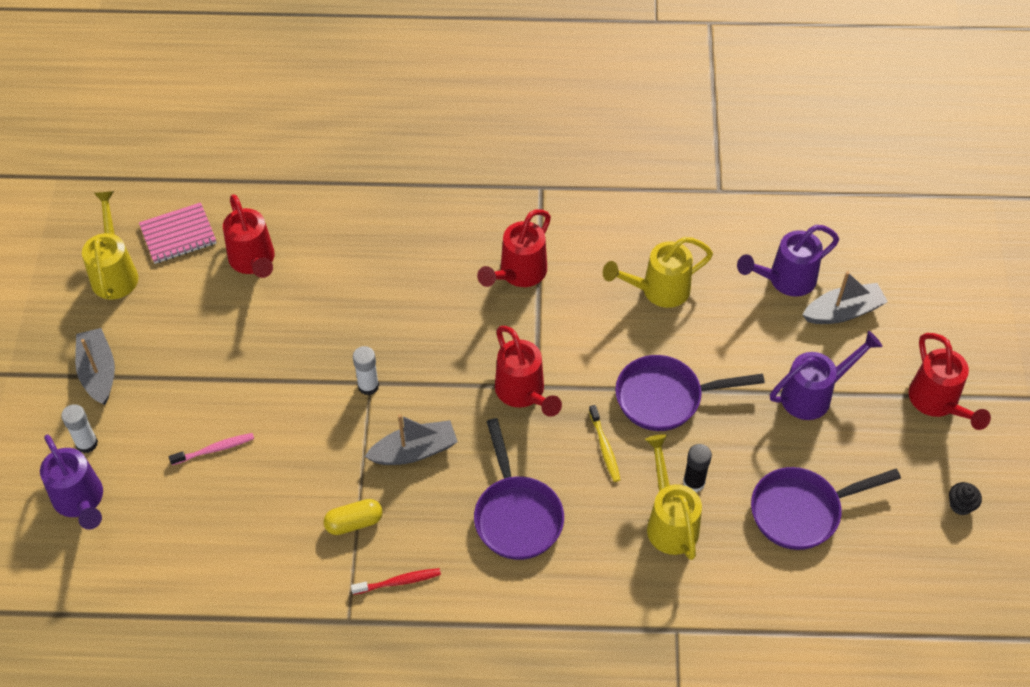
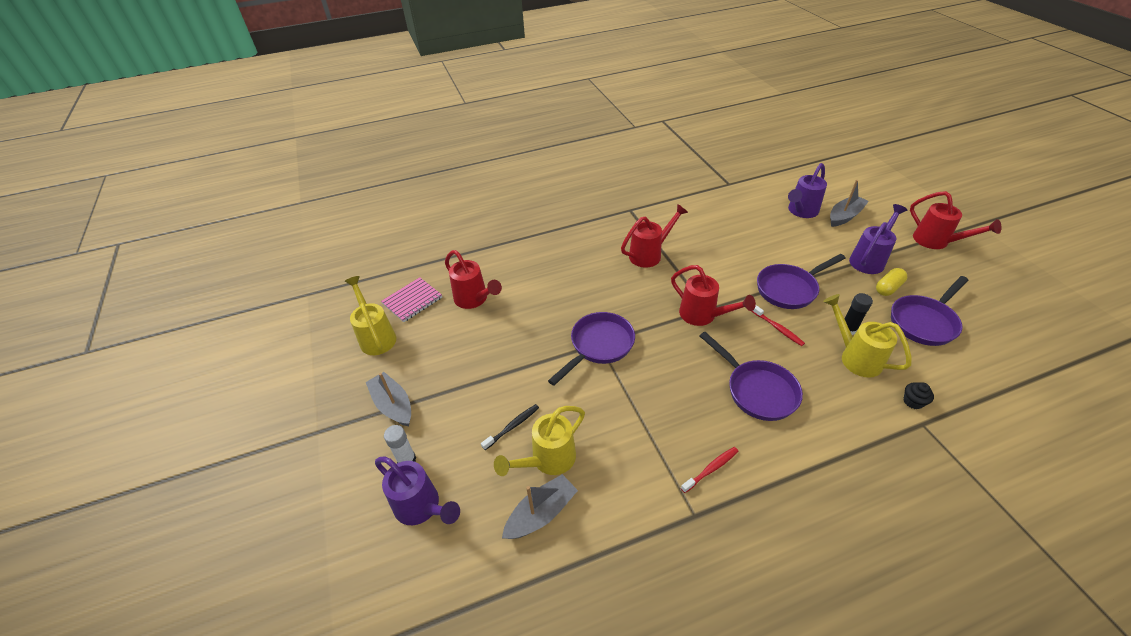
camera: 20 degrees left, 10 degrees down
pink toothbrush [169,433,254,465] -> black toothbrush [481,404,539,450]
yellow capsule [323,499,383,535] -> yellow capsule moved to [876,268,907,296]
white glue stick [353,346,379,395] -> purple pan [548,312,635,386]
grey boat [364,414,458,465] -> grey boat moved to [502,474,578,539]
red watering can [477,209,551,287] -> red watering can turned 135 degrees counterclockwise [621,204,688,268]
yellow toothbrush [589,405,620,482] -> red toothbrush [752,305,805,346]
yellow watering can [603,237,713,308] -> yellow watering can moved to [494,406,585,476]
black cupcake [949,482,982,515] -> black cupcake moved to [904,382,934,409]

